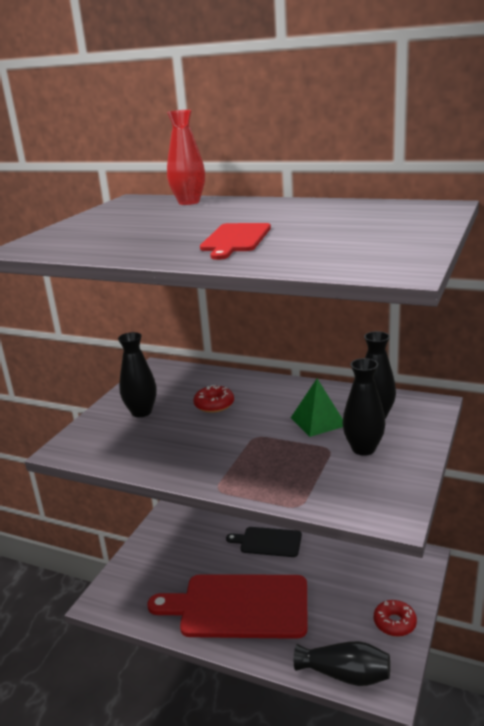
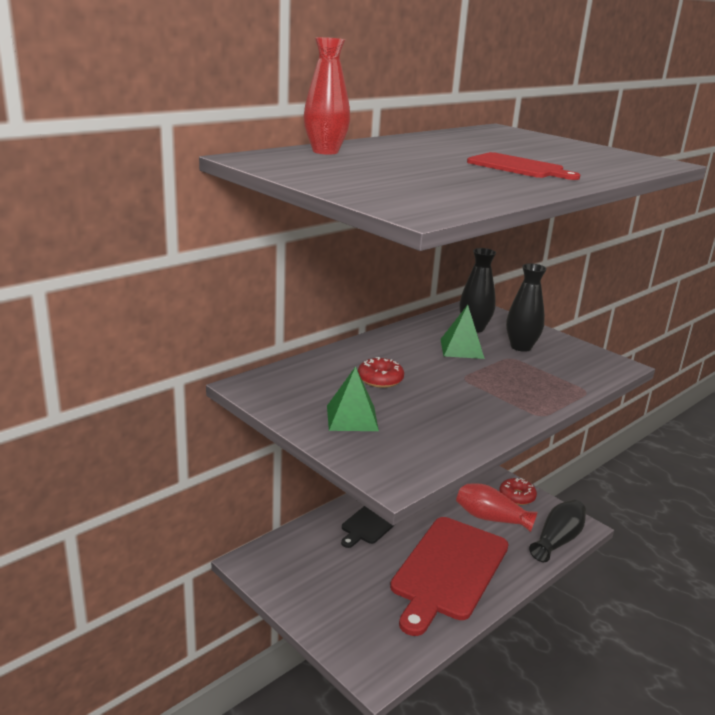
camera: 70 degrees left, 0 degrees up
black vase [118,332,156,417] -> green pyramid [327,366,379,431]
none -> red vase [456,483,538,532]

